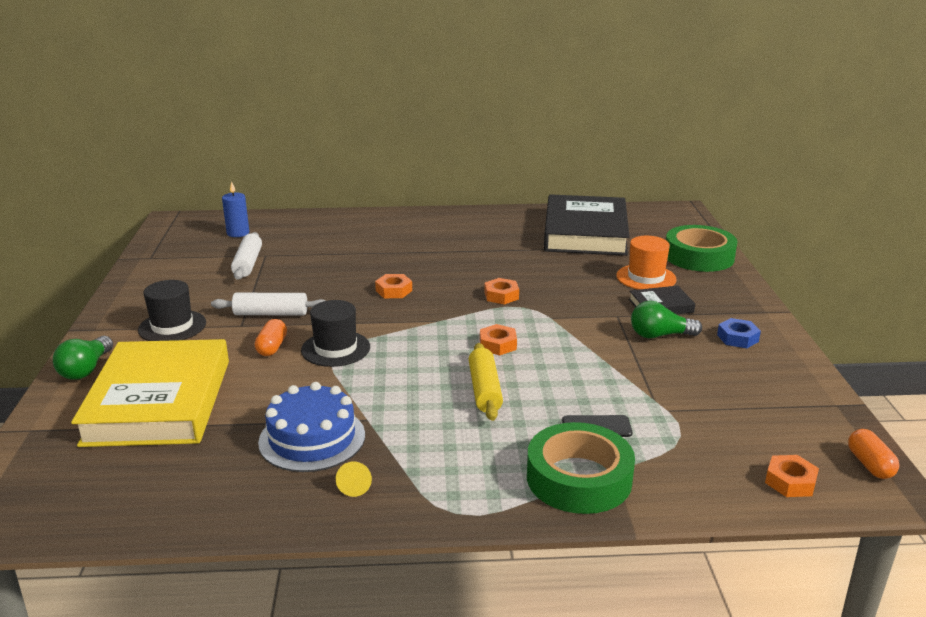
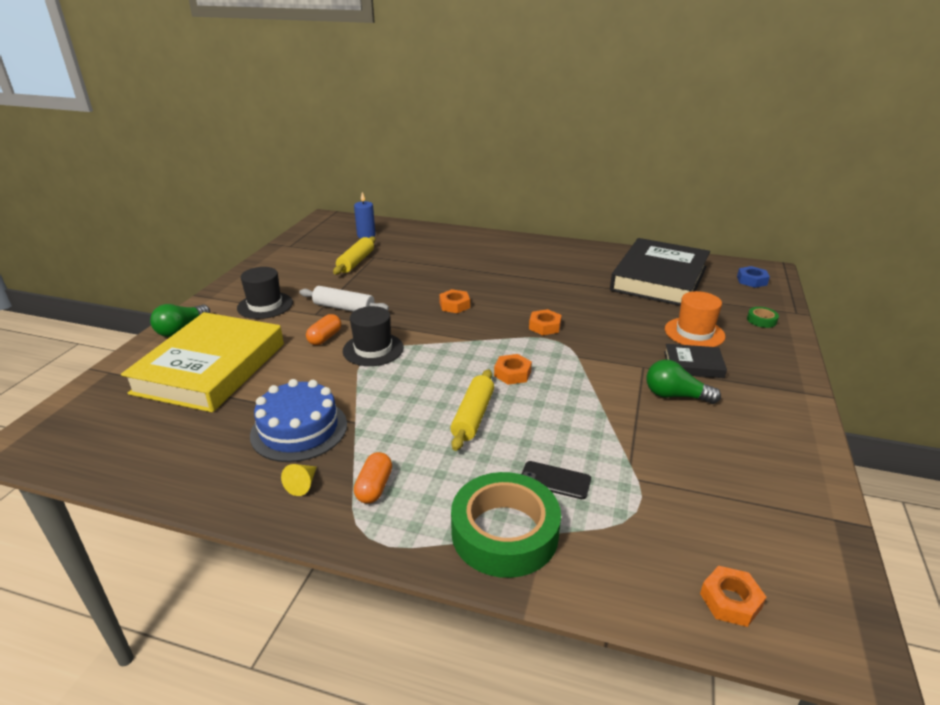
camera: 20 degrees right, 5 degrees up
white rolling pin [231,232,262,280] -> yellow rolling pin [333,236,376,275]
green tape [666,225,738,272] -> green tape [747,307,779,328], size x0.41
blue nut [717,318,761,348] -> blue nut moved to [737,266,770,288]
orange capsule [848,429,899,479] -> orange capsule moved to [354,452,392,504]

